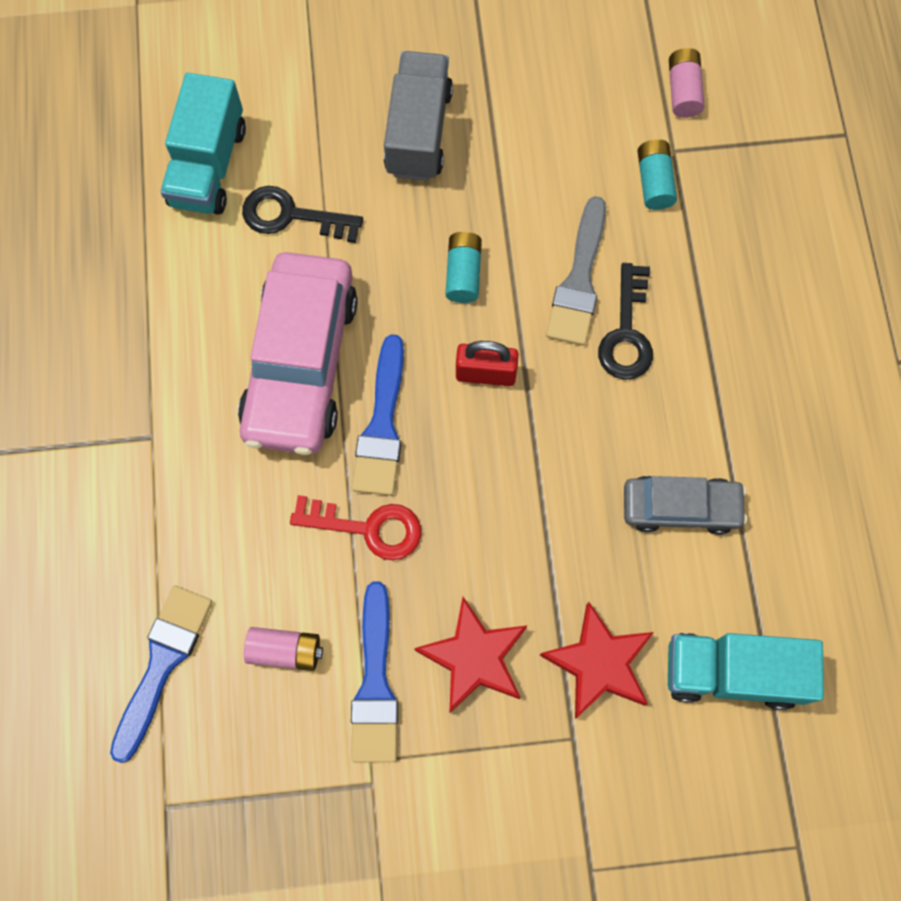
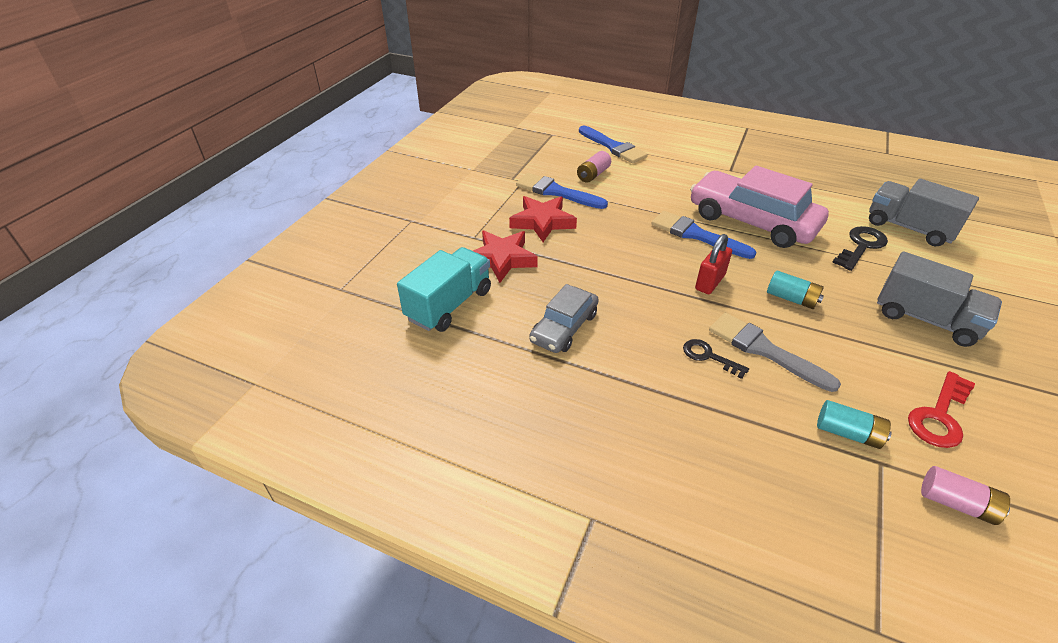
camera: 120 degrees right, 30 degrees down
turquoise truck [160,73,246,215] -> grey truck [869,179,979,246]
red key [290,495,421,561] -> red key moved to [908,371,975,448]
black key [598,263,653,380] -> black key [683,339,749,379], size x0.66

